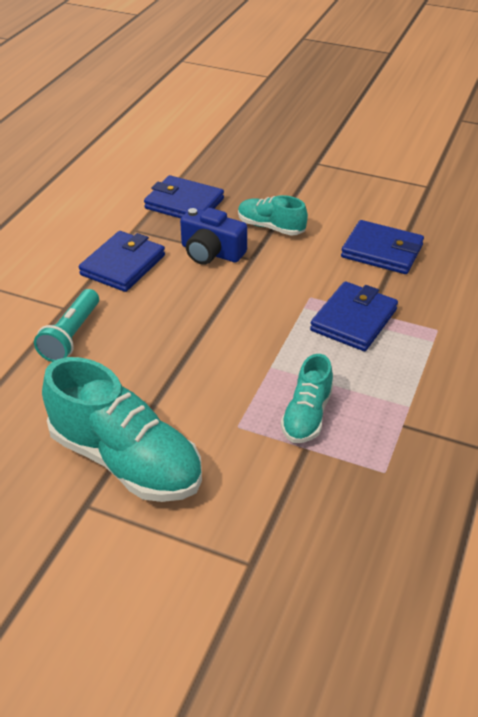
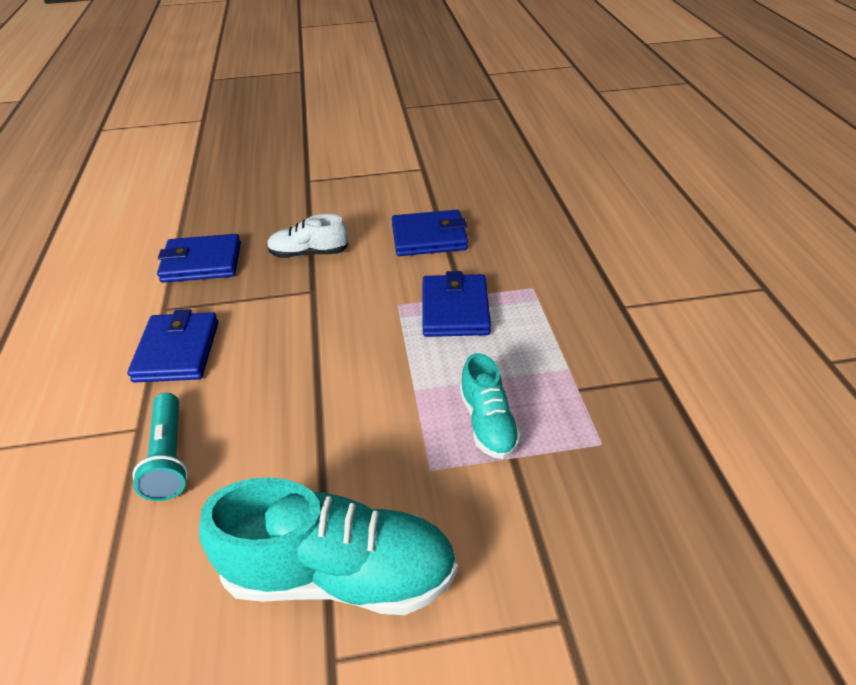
camera: 30 degrees left, 0 degrees up
blue camera [180,208,247,265] -> none
turquoise shoe [238,195,308,236] -> white shoe [267,214,348,258]

